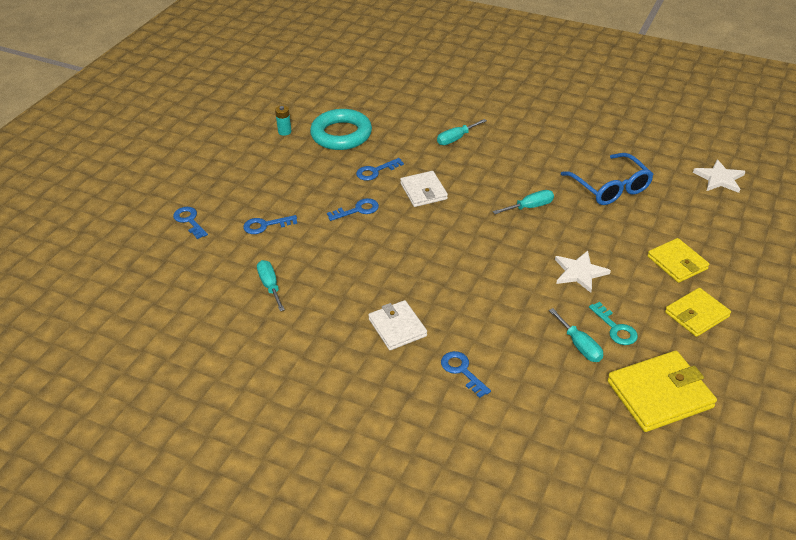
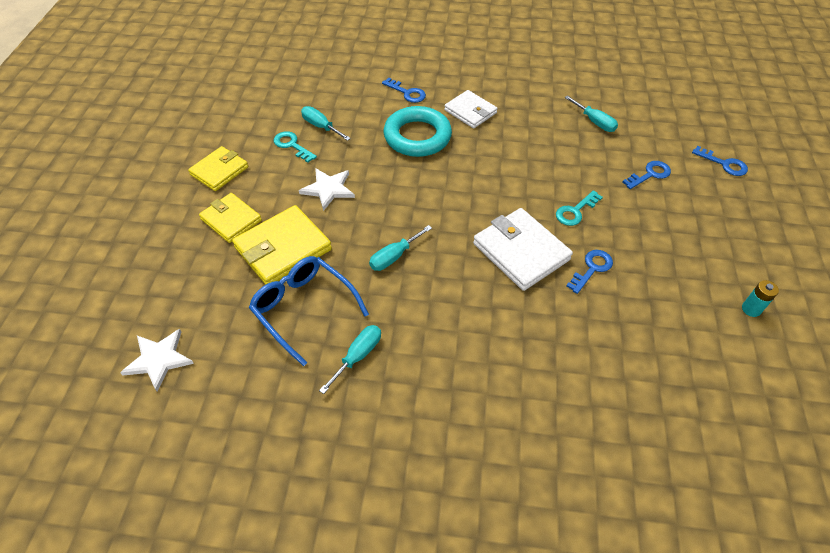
camera: 160 degrees right, 10 degrees up
turquoise ring [310,109,372,150] -> turquoise ring moved to [384,106,452,157]
blue key [327,198,379,221] -> turquoise key [556,190,603,226]
white wallet [400,171,448,207] -> white wallet [473,208,573,291], size x1.53
turquoise screwdriver [437,119,487,145] -> turquoise screwdriver moved to [319,325,381,394]
yellow wallet [607,351,717,432] -> yellow wallet moved to [232,205,332,285]

